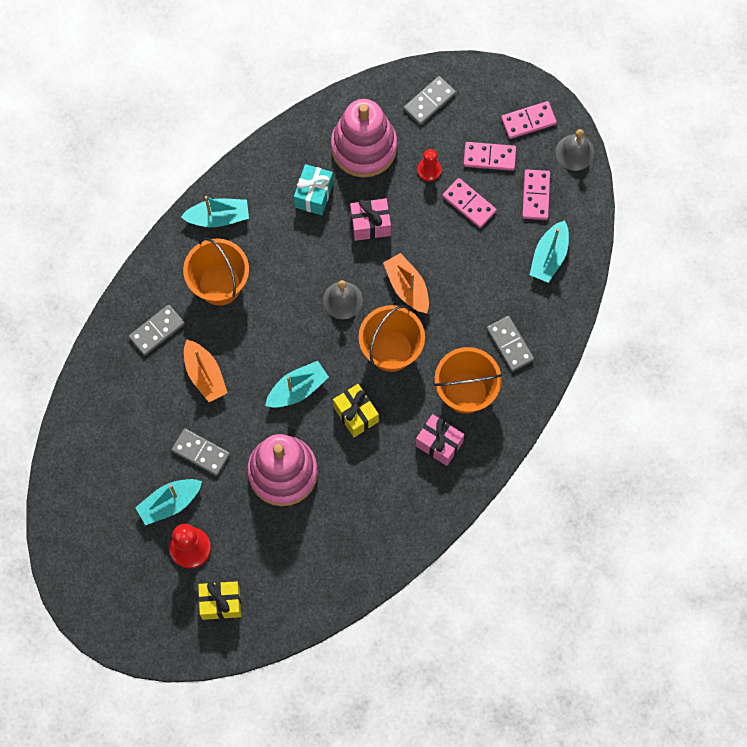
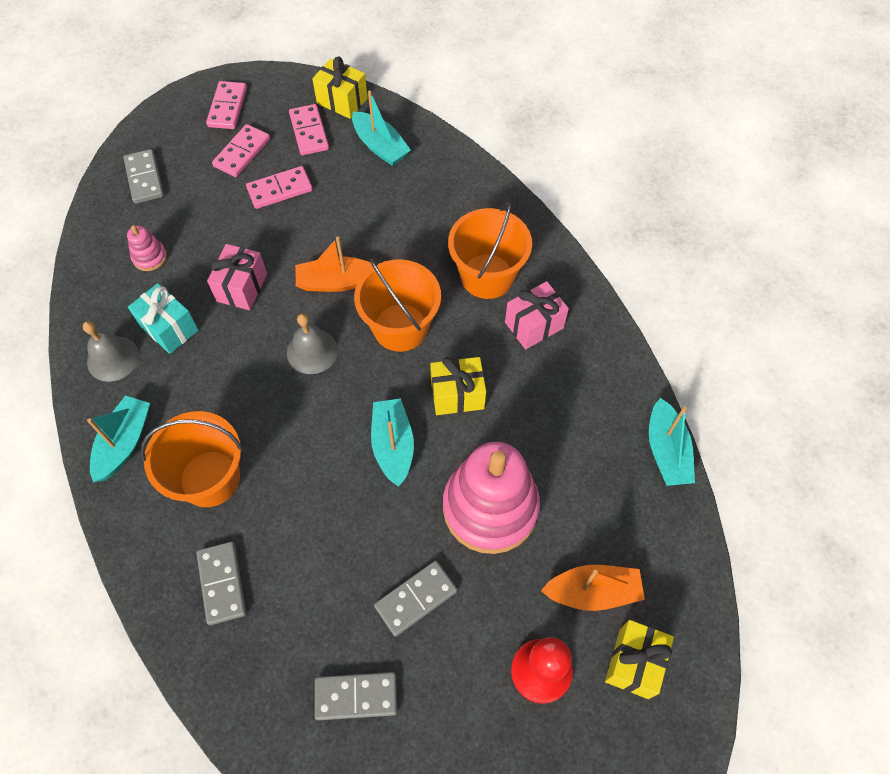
camera: 65 degrees left, 10 degrees down
turquoise boat [135,479,202,525] -> turquoise boat moved to [649,398,695,486]
orange boat [184,340,227,402] -> orange boat moved to [541,565,645,611]
pink stacking toy [331,99,397,178] -> pink stacking toy [127,225,167,271], size x0.42
red pawn [417,149,441,182] -> none
grey domino [487,316,534,372] -> grey domino moved to [315,672,397,720]
pink domino [522,169,550,220] -> pink domino turned 45 degrees clockwise [289,104,329,155]
grey bell [555,129,594,171] -> grey bell moved to [83,321,139,382]
none -> yellow gift [312,57,368,119]

